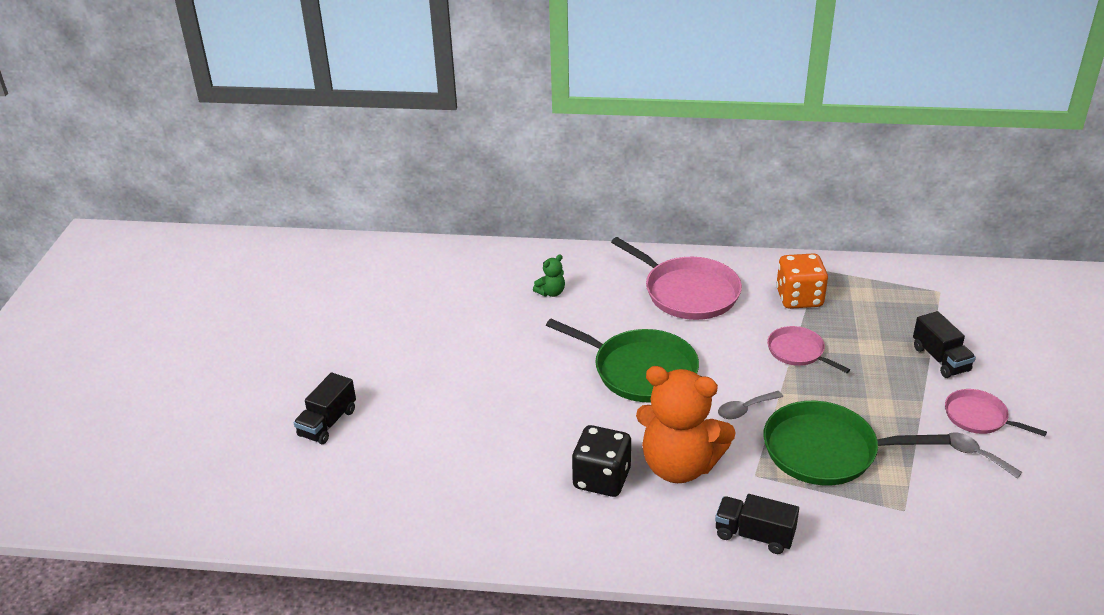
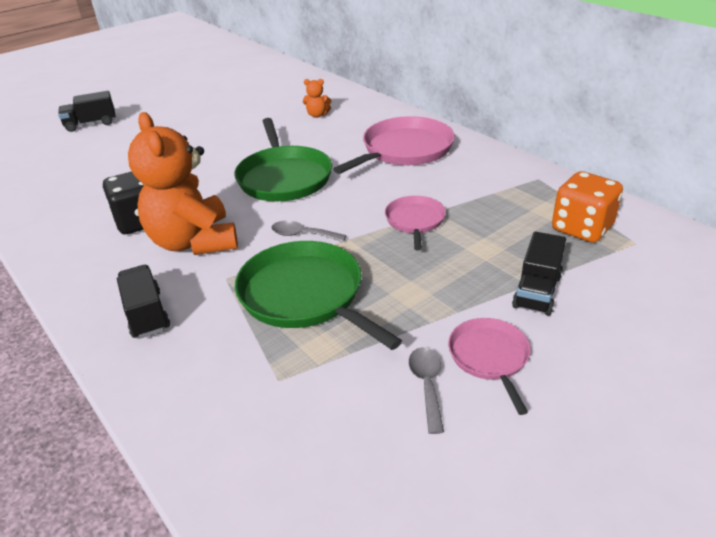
camera: 45 degrees right, 0 degrees up
green teddy bear [533,254,565,297] -> orange teddy bear [303,79,331,118]
pink pan [611,237,742,320] -> pink pan turned 135 degrees counterclockwise [333,116,455,174]
orange dice [776,253,828,309] -> orange dice moved to [552,171,623,243]

